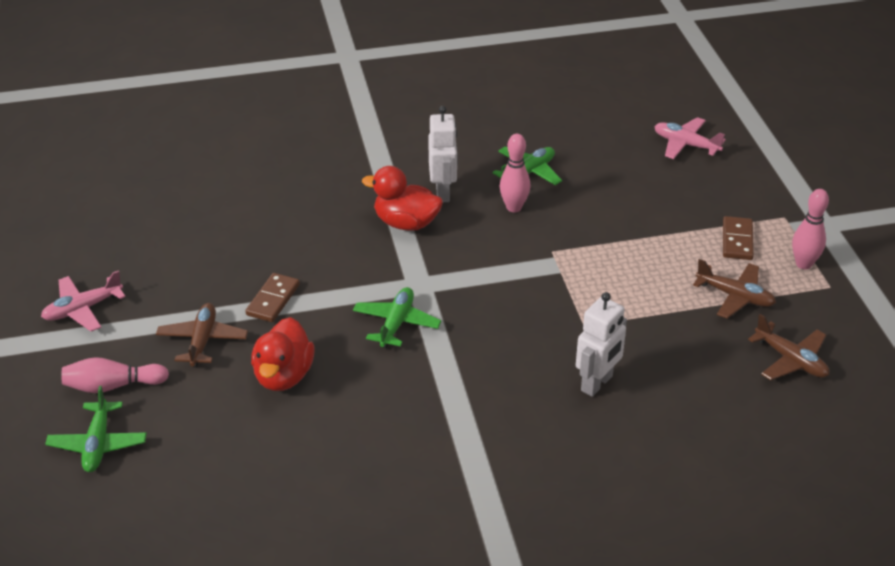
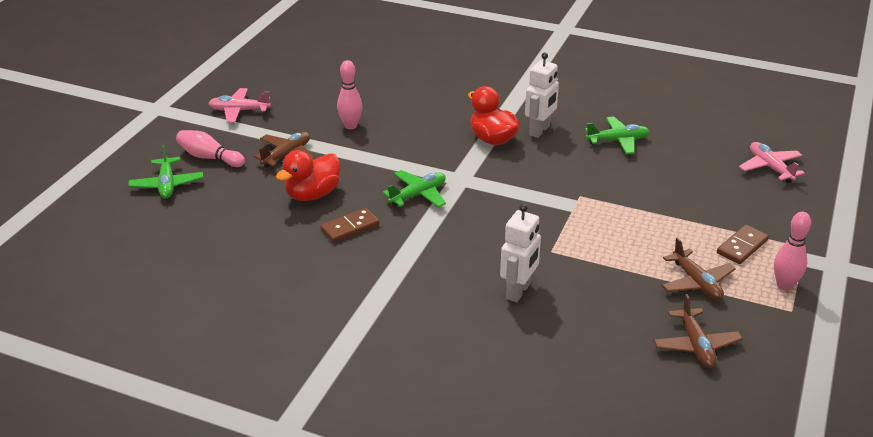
camera: 35 degrees right, 5 degrees down
green plane [45,386,147,472] -> green plane turned 45 degrees counterclockwise [128,145,203,198]
brown domino [245,273,300,322] -> brown domino moved to [320,208,379,243]
pink bowling pin [500,134,531,212] -> pink bowling pin moved to [337,60,362,129]
white robot [576,292,627,397] -> white robot turned 45 degrees counterclockwise [500,204,541,302]

